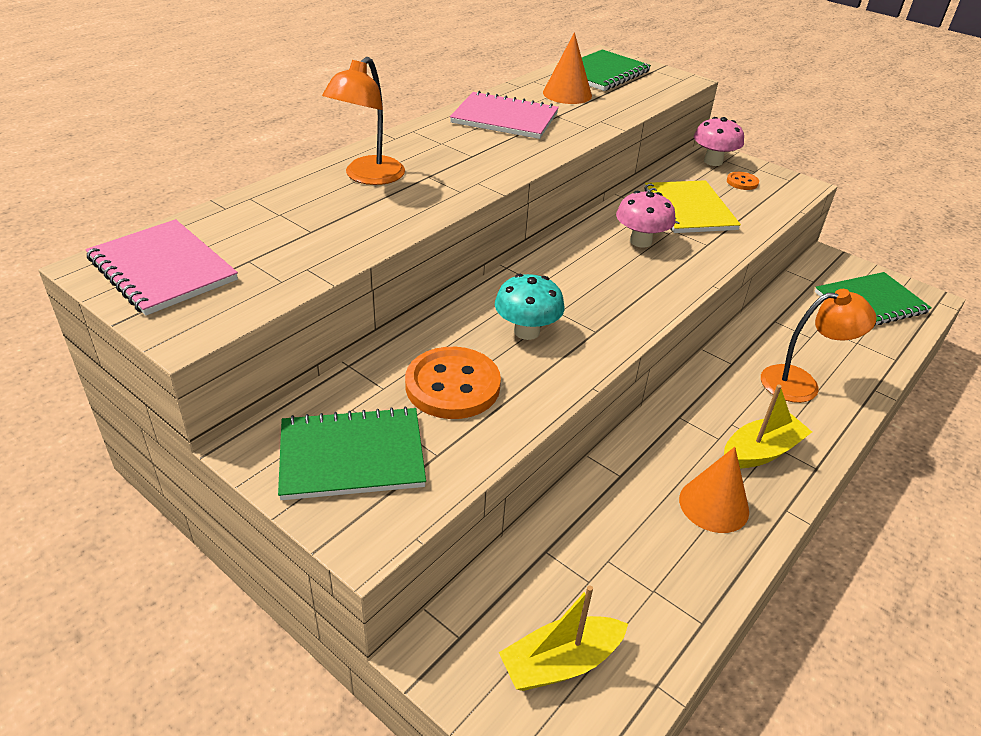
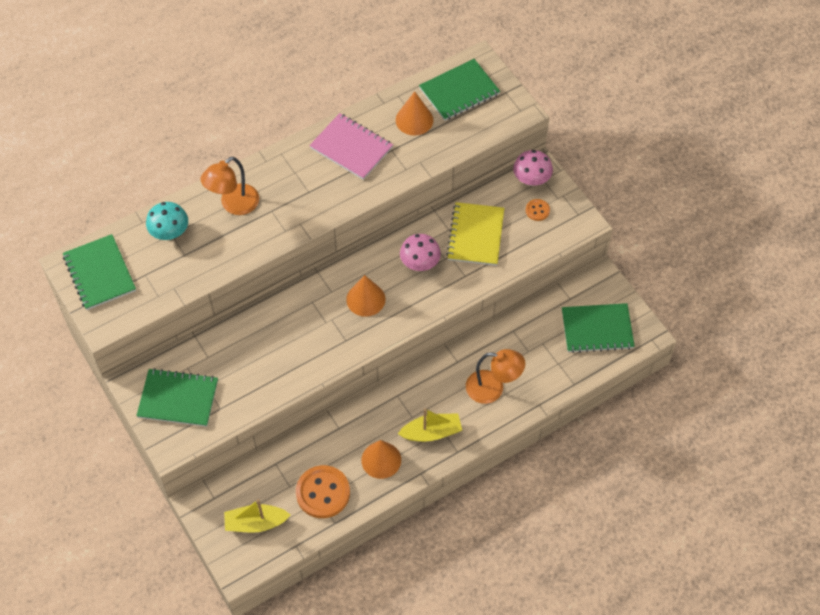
camera: 20 degrees right, 20 degrees up
pink notebook [85,219,238,316] -> green notebook [63,234,136,310]
orange button [405,347,501,419] -> orange button moved to [296,465,350,518]
turquoise mushroom [495,274,564,340] -> turquoise mushroom moved to [146,202,188,240]
none -> orange cone [346,275,386,317]

